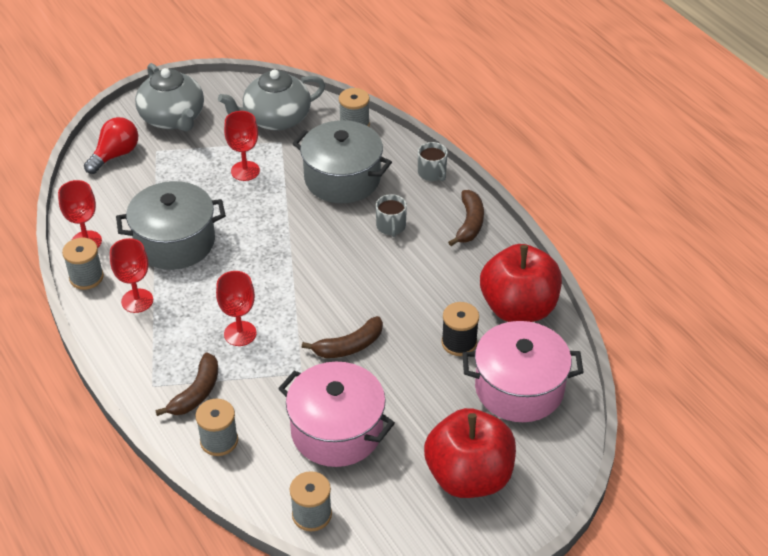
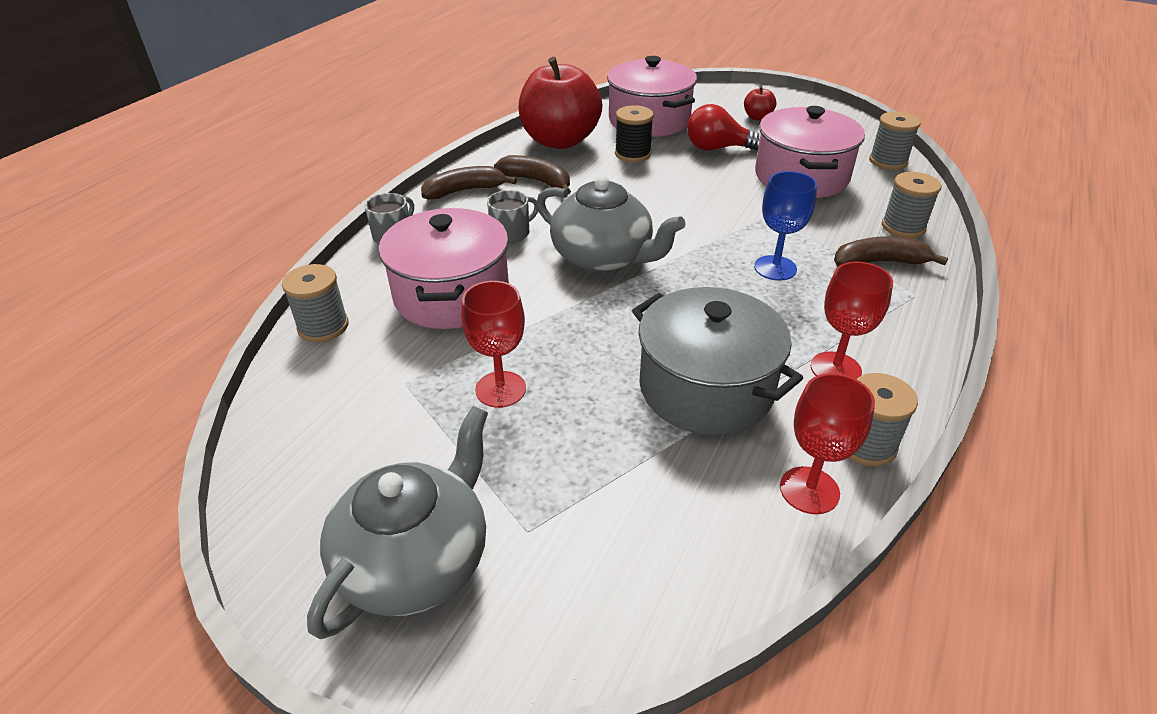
camera: 120 degrees left, 5 degrees down
red light bulb [84,117,138,174] -> red light bulb moved to [687,104,761,151]
red goblet [216,271,257,346] -> blue goblet [754,171,817,281]
grey teapot [218,70,325,131] -> grey teapot moved to [536,175,686,273]
grey pot [292,120,392,203] -> pink pot [379,208,509,329]
brown banana [302,316,383,358] -> brown banana moved to [494,155,571,194]
red apple [424,408,516,498] -> red apple [744,86,776,121], size x0.41

